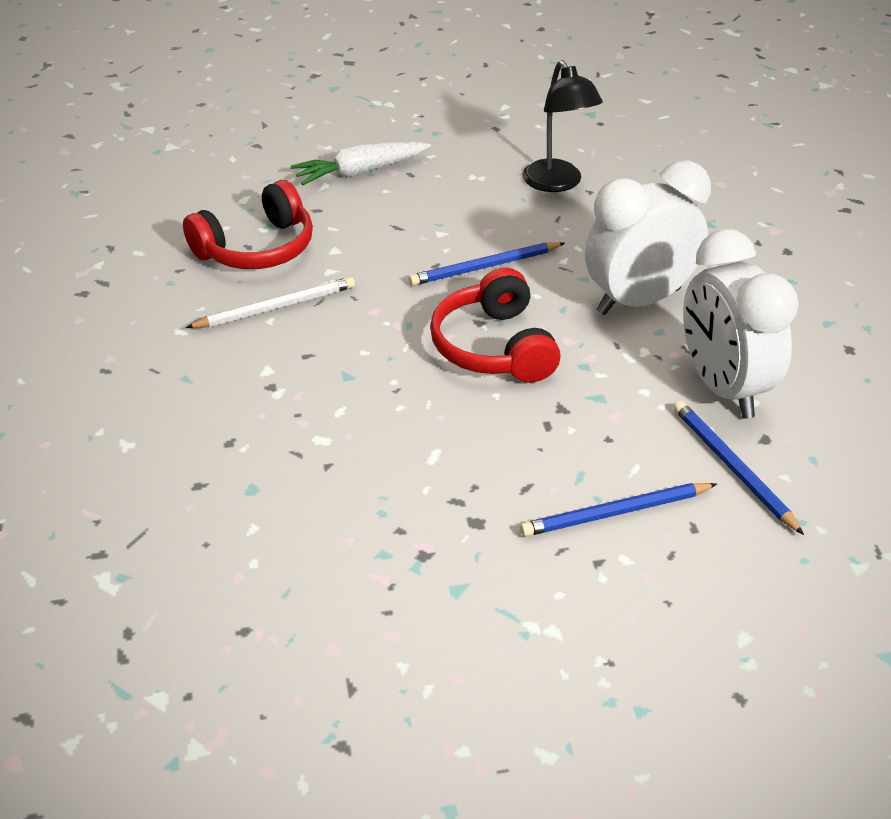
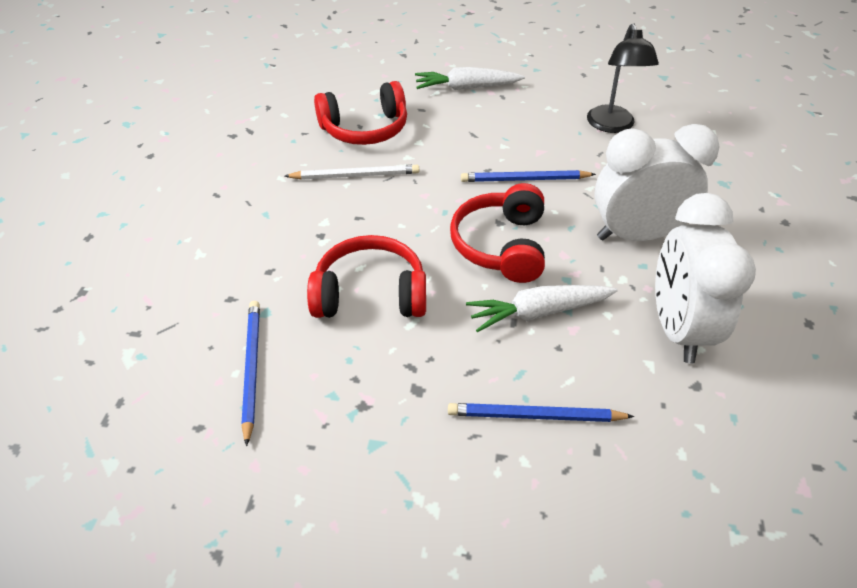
camera: 20 degrees right, 5 degrees up
blue pencil [674,401,804,535] -> blue pencil moved to [241,301,260,447]
none -> red headphones [307,235,426,318]
none -> white carrot [466,285,618,332]

